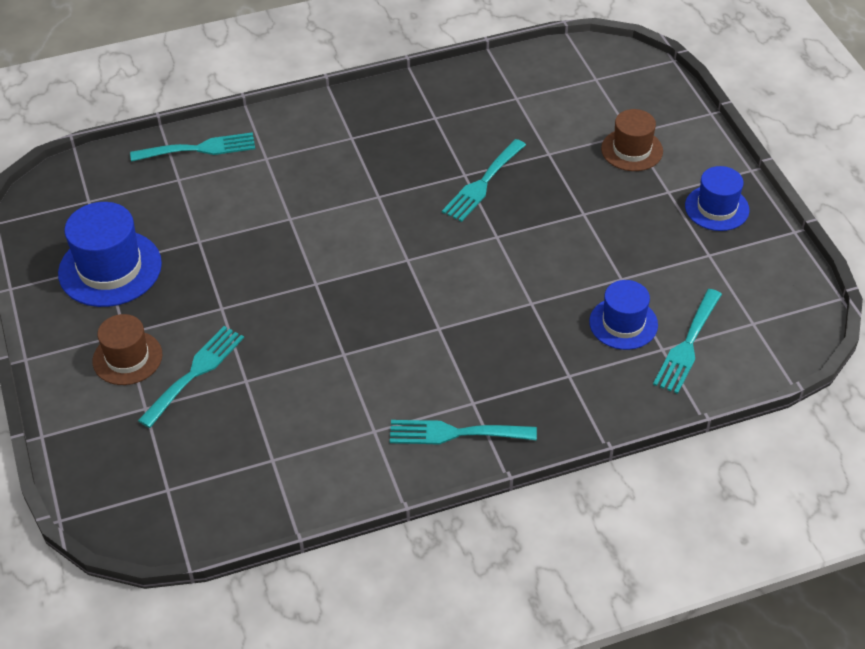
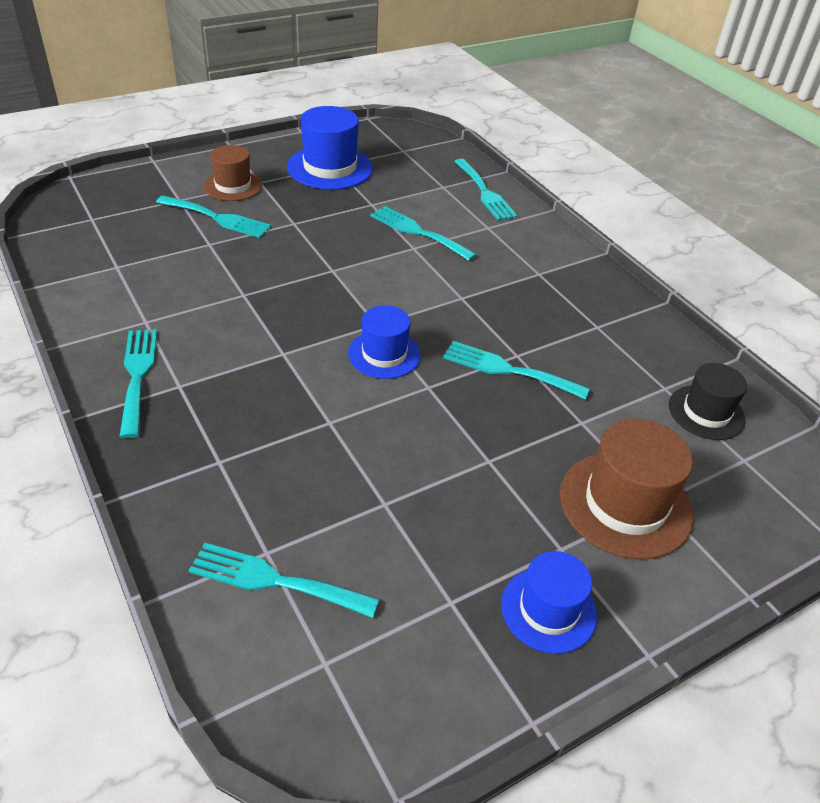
camera: 75 degrees right, 5 degrees down
blue hat [589,280,658,350] -> blue hat moved to [348,305,421,379]
brown hat [601,109,663,171] -> brown hat [560,419,694,560], size x1.56
none -> turquoise fork [370,206,477,261]
none -> black hat [669,363,747,440]

